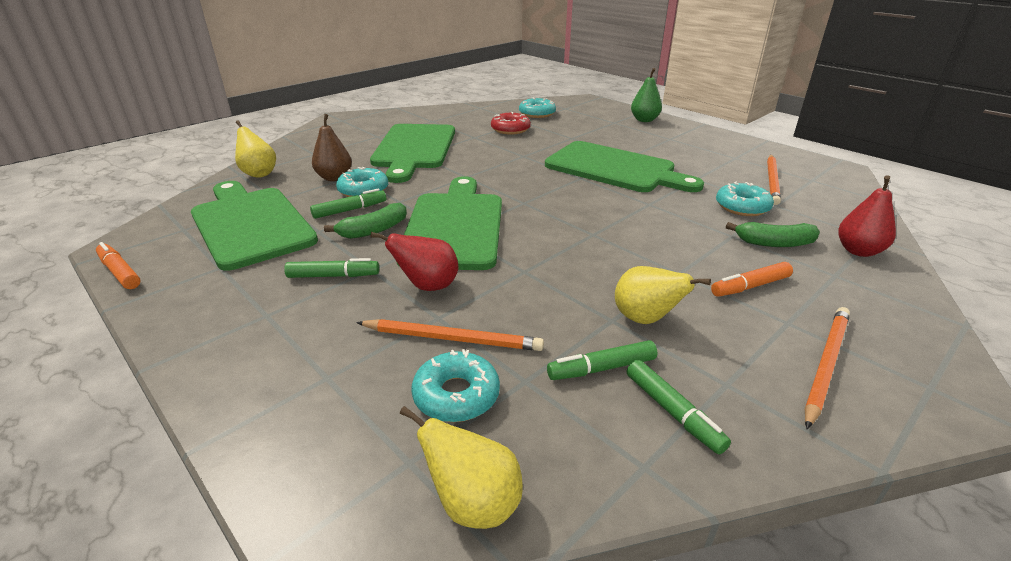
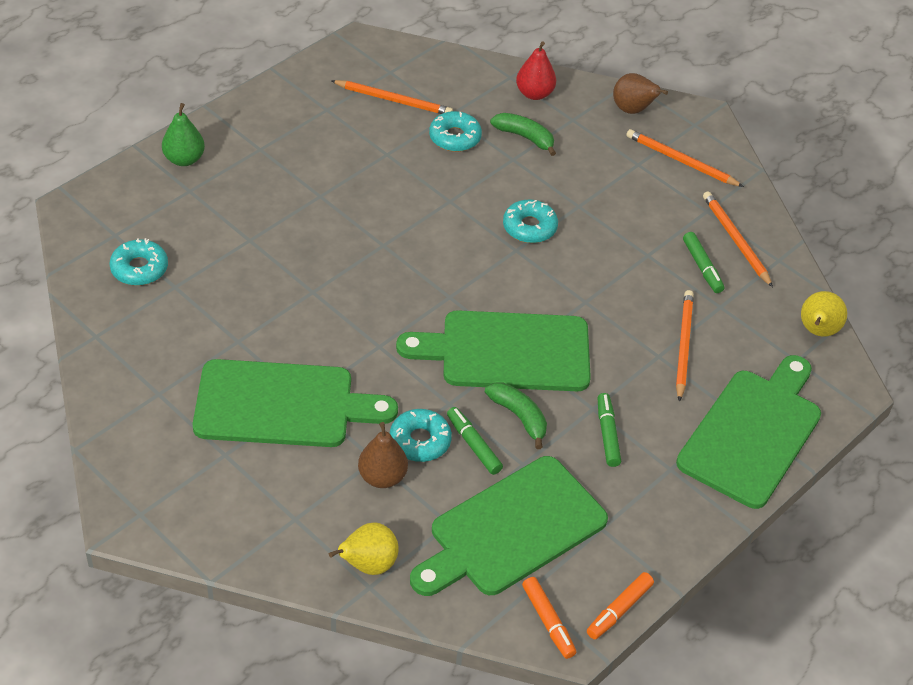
camera: 95 degrees left, 15 degrees up
red pear [371,232,459,291] -> none
turquoise donut [412,349,500,422] -> turquoise donut moved to [503,199,558,243]
red donut [491,112,531,135] -> none
green cutting board [545,141,704,192] -> green cutting board moved to [676,355,821,509]
yellow pear [615,266,711,324] -> none
green marker [627,360,731,454] -> orange pencil [703,191,773,287]
orange marker [711,262,793,297] -> orange marker moved to [522,577,576,659]
green banana [726,222,820,247] -> green banana turned 60 degrees counterclockwise [490,113,556,156]
none -> brown pear [613,73,668,114]

